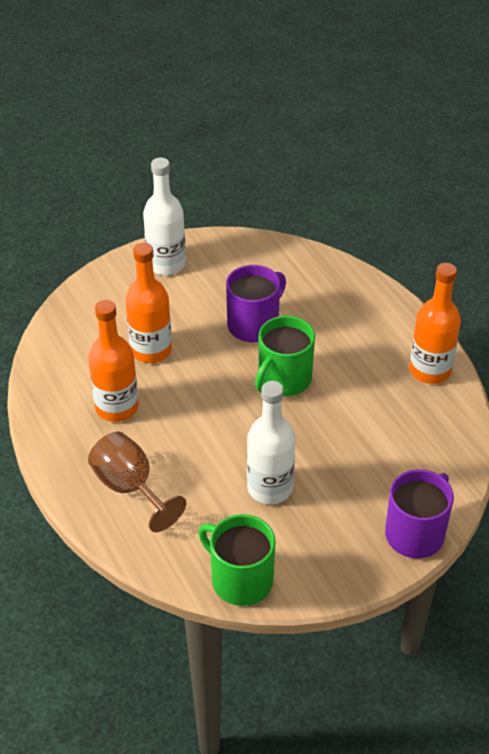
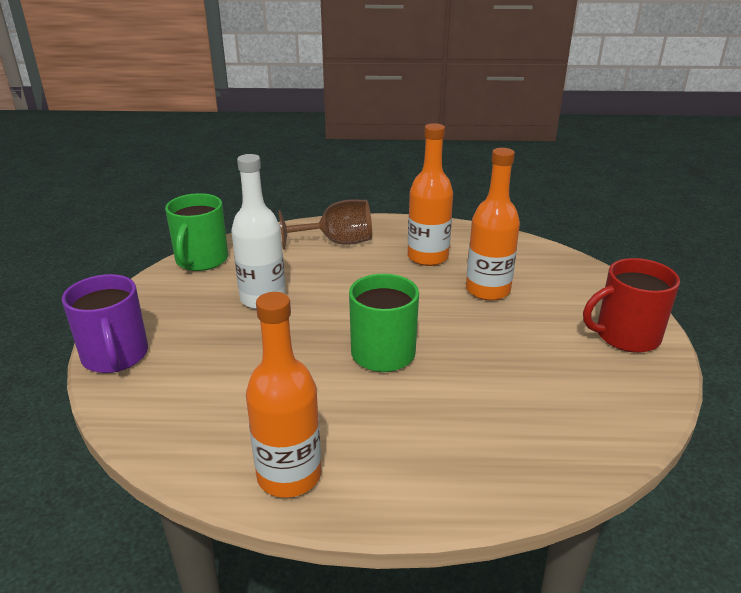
camera: 120 degrees right, 15 degrees down
white bottle [143,158,186,275] -> red mug [583,258,680,353]
green mug [199,514,276,606] -> green mug turned 120 degrees clockwise [165,193,228,271]
purple mug [226,265,286,342] -> none

